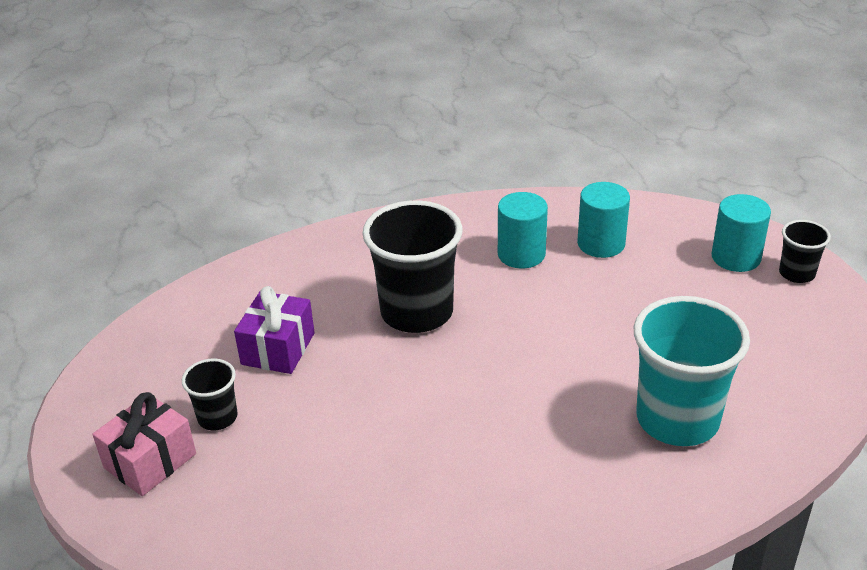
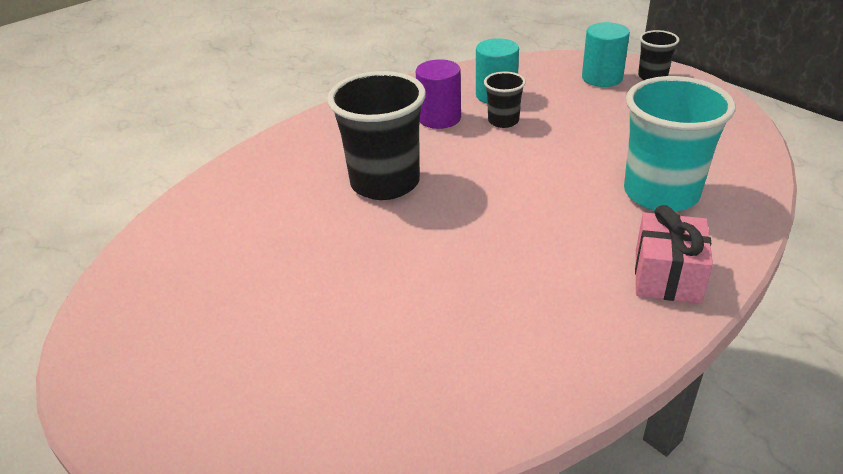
camera: 25 degrees left, 0 degrees up
pink gift [92,392,196,496] -> pink gift moved to [635,205,713,304]
black cup [182,359,238,430] -> black cup moved to [484,71,526,128]
purple gift [234,286,315,374] -> none
turquoise cylinder [498,192,548,268] -> purple cylinder [416,59,461,129]

